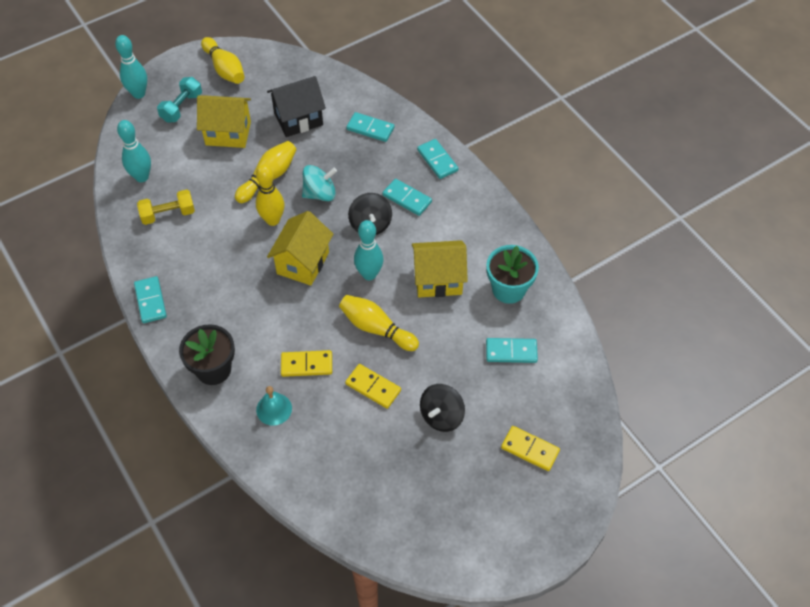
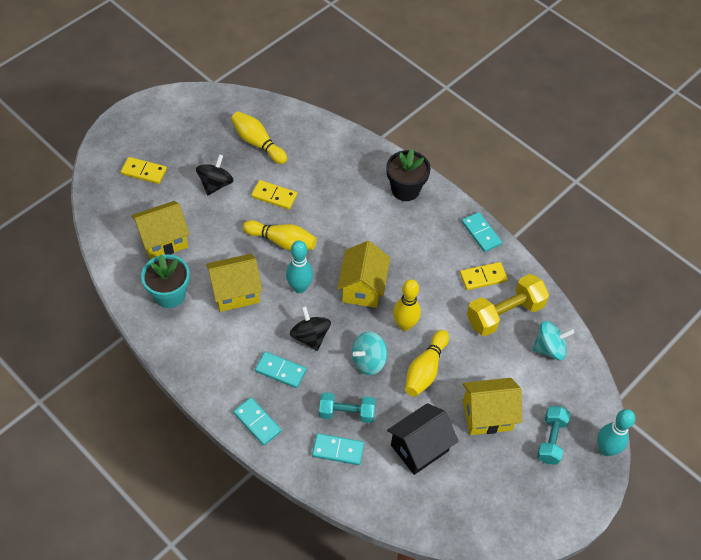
camera: 165 degrees right, 0 degrees up
turquoise bowling pin [117,120,151,182] -> turquoise spinning top [532,321,575,360]
yellow dumbbell [137,189,195,225] -> yellow dumbbell [467,274,549,336], size x1.52
yellow bowling pin [201,37,245,84] -> yellow bowling pin moved to [231,111,287,164]
turquoise bell [256,386,292,426] -> none
yellow domino [281,350,332,377] -> yellow domino moved to [460,262,508,290]
turquoise domino [486,338,538,363] -> yellow house [131,201,190,260]
none -> turquoise dumbbell [319,392,375,423]

